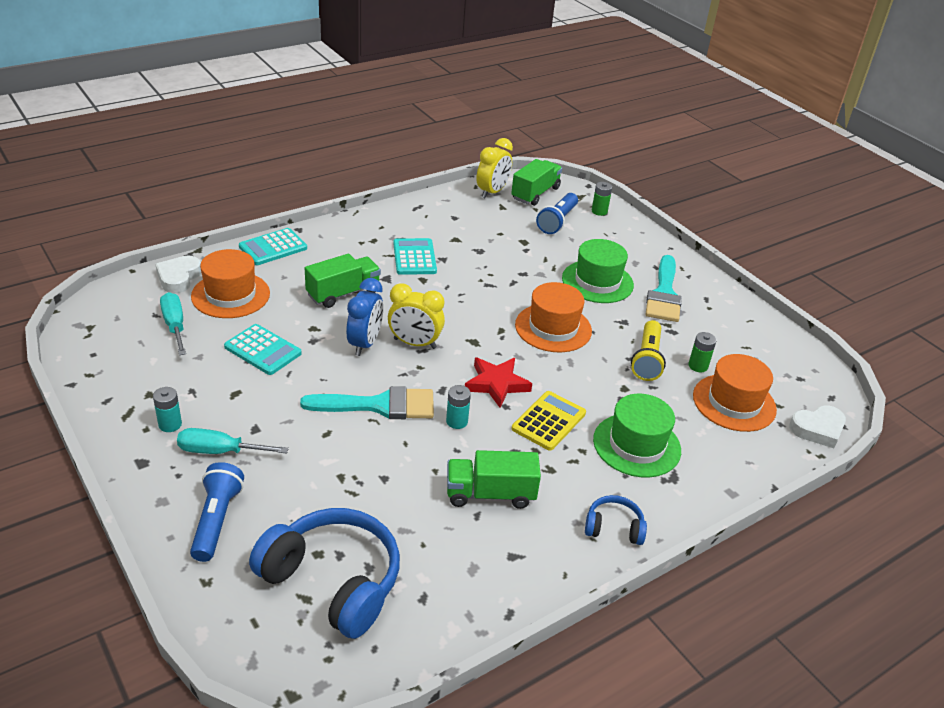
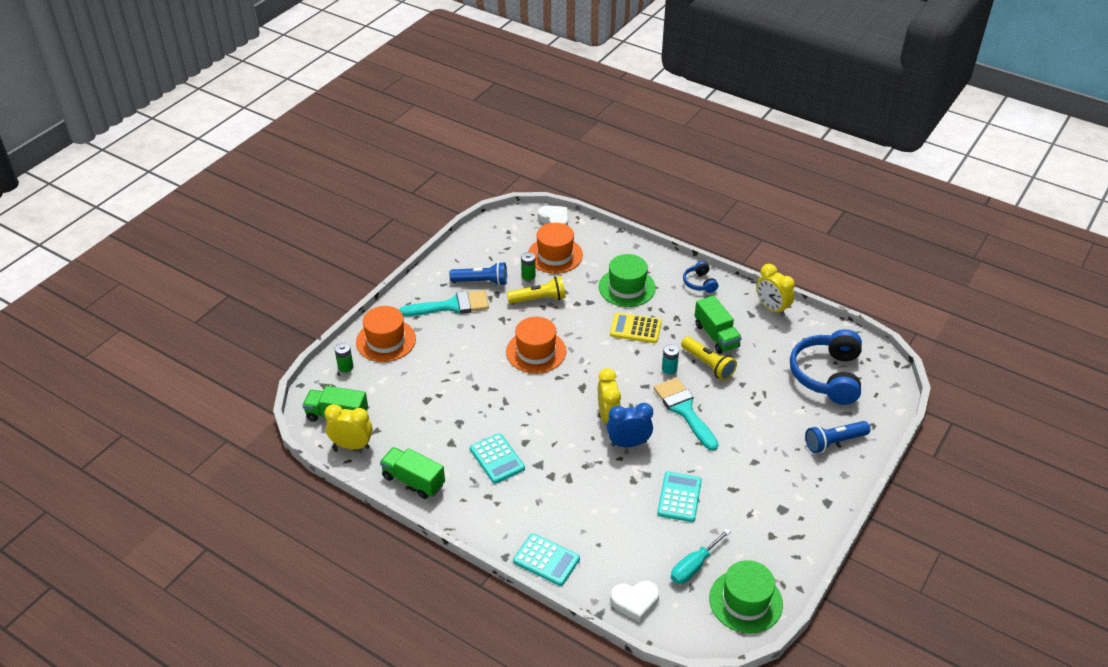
camera: 110 degrees left, 5 degrees up
turquoise battery [153,387,182,432] -> none
turquoise screwdriver [177,428,289,454] -> none
orange hat [191,249,270,318] -> orange hat moved to [356,306,416,362]
green truck [305,254,381,308] -> green truck moved to [380,447,445,499]
turquoise calculator [393,238,437,275] -> turquoise calculator turned 90 degrees counterclockwise [470,433,525,484]
red star [465,357,532,408] -> none
blue flashlight [536,193,578,234] -> blue flashlight moved to [449,262,507,286]
green hat [562,239,634,303] -> green hat moved to [709,560,783,634]
none -> yellow flashlight [681,337,737,380]
none -> yellow clock [756,264,795,317]

